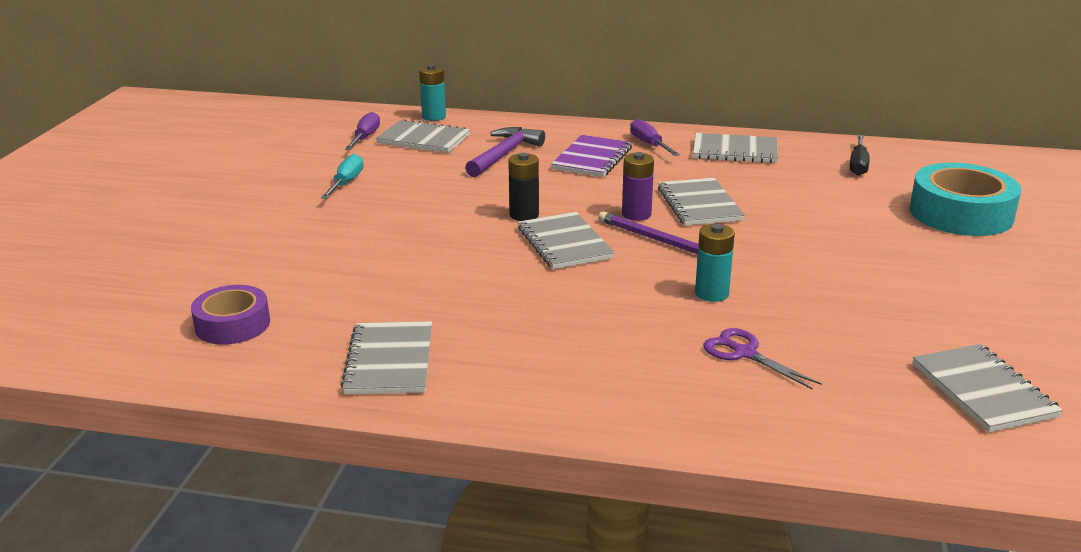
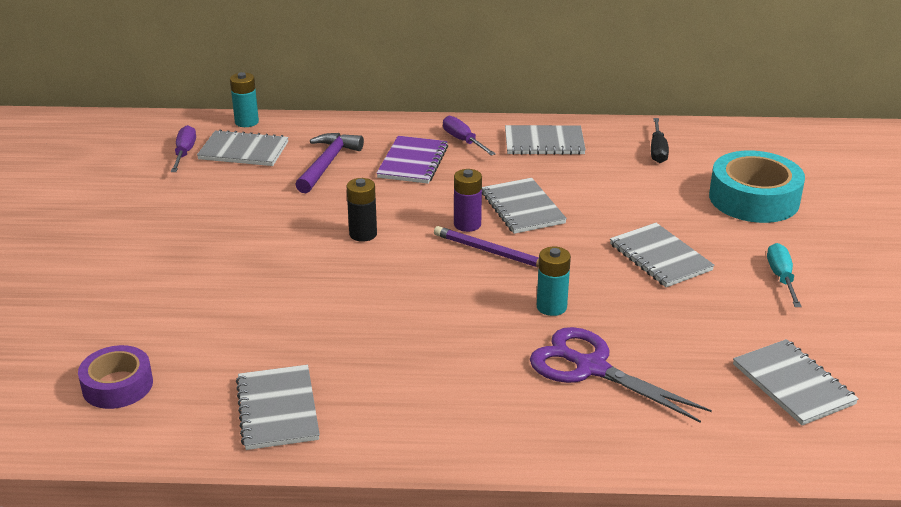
camera: 10 degrees left, 5 degrees up
turquoise screwdriver [321,154,364,199] -> turquoise screwdriver moved to [767,243,802,307]
grey notebook [518,212,615,269] -> grey notebook moved to [610,223,715,287]
purple scissors [703,328,822,390] -> purple scissors [530,327,712,423], size x1.68

